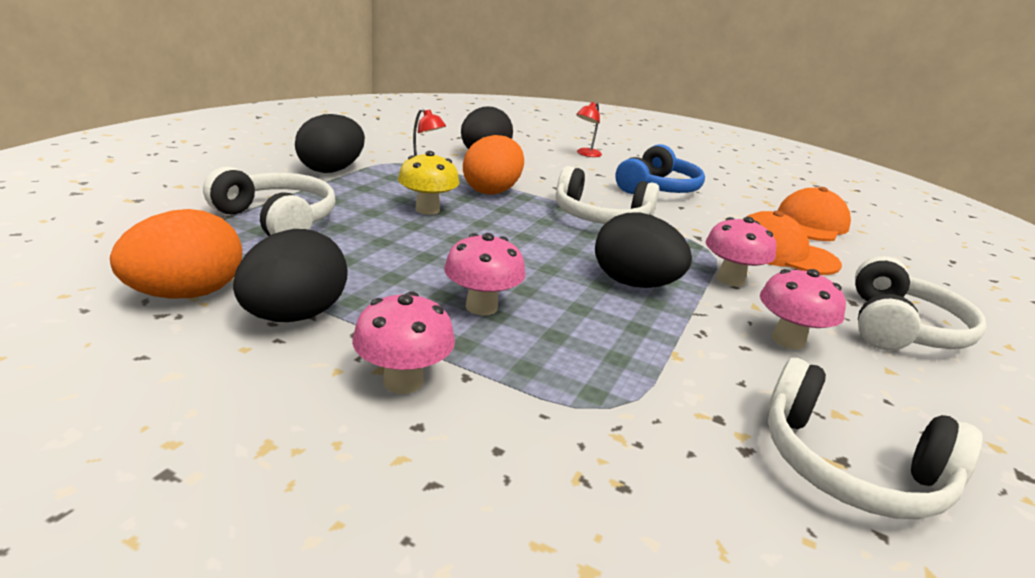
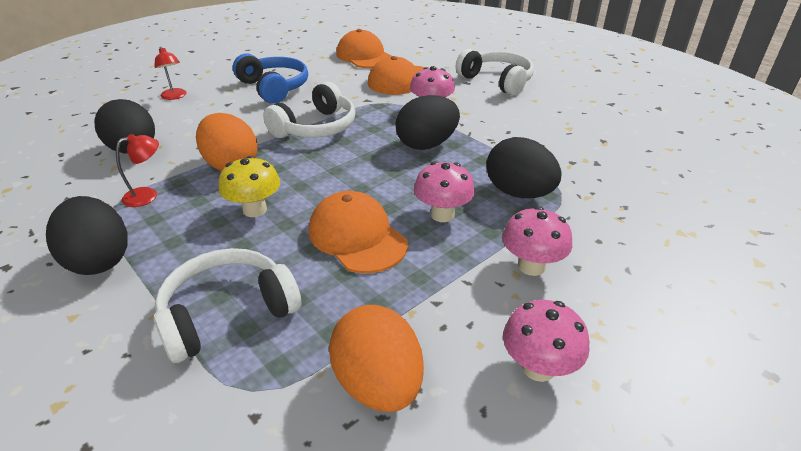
camera: 65 degrees left, 10 degrees up
black egg [233,229,348,322] -> black egg moved to [487,137,562,198]
pink mushroom [760,269,846,349] -> pink mushroom moved to [503,300,590,382]
white headphones [767,358,983,519] -> none
none -> orange cap [308,191,408,273]

